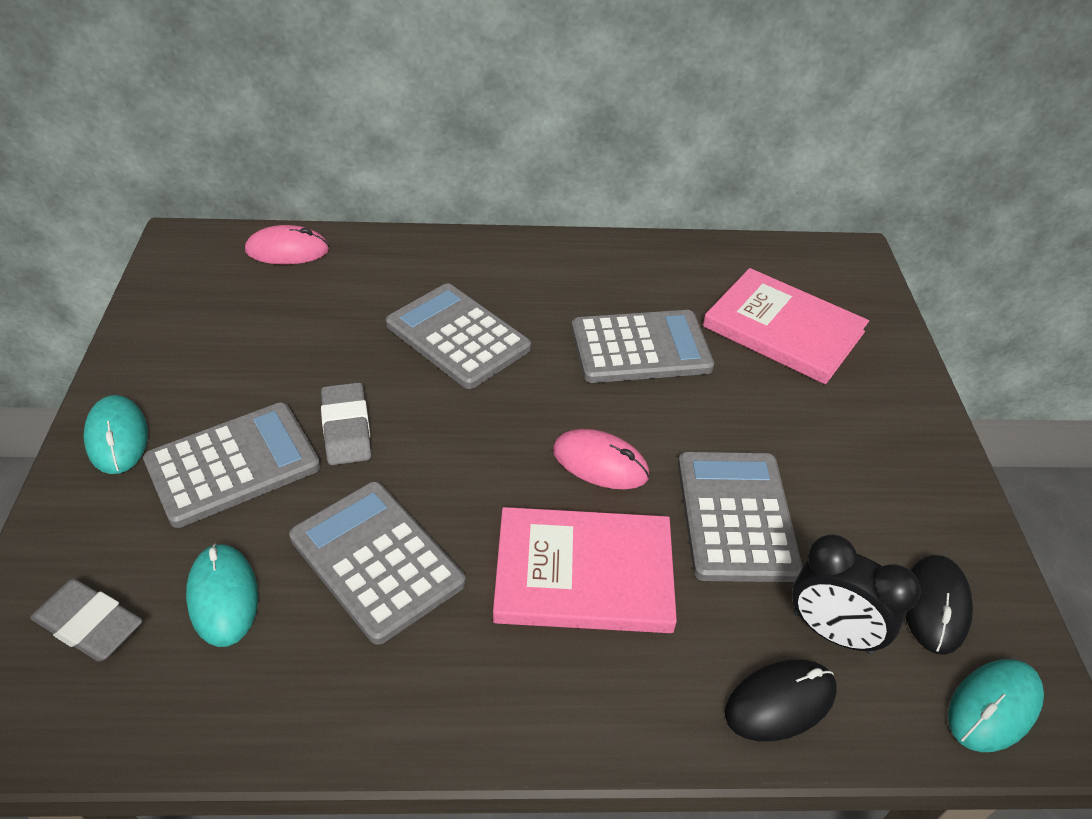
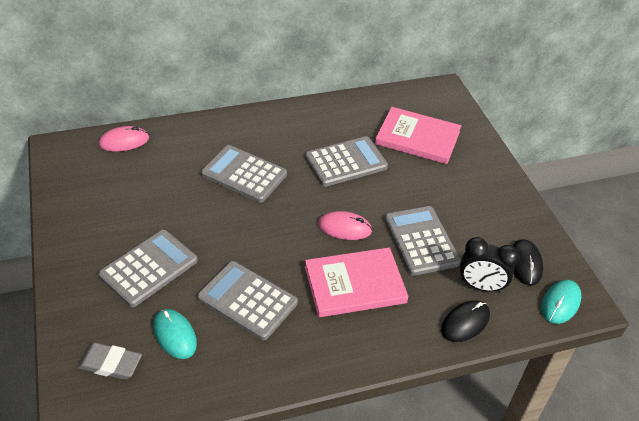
camera: 15 degrees left, 0 degrees up
turquoise mouse [83,395,148,474] -> none
grey eraser [321,382,371,465] -> none

